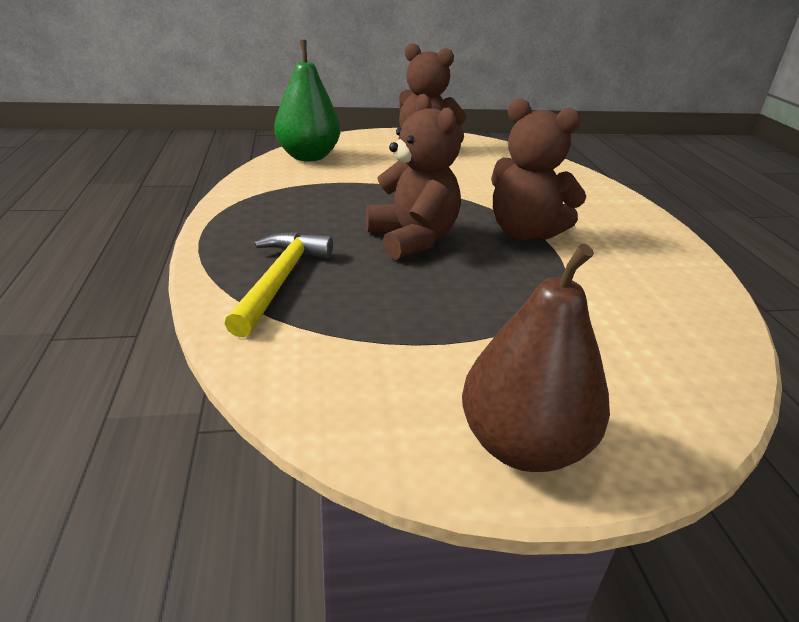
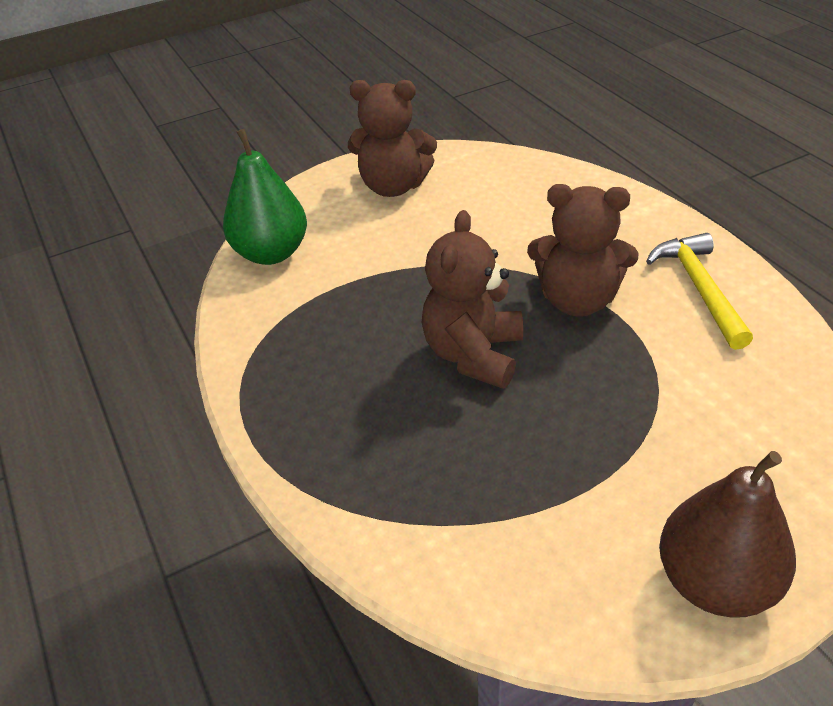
camera: 15 degrees left, 10 degrees up
yellow hammer [225,232,333,338] -> yellow hammer moved to [646,233,753,350]
brown teddy bear [366,94,461,260] -> brown teddy bear turned 120 degrees counterclockwise [421,210,523,389]

